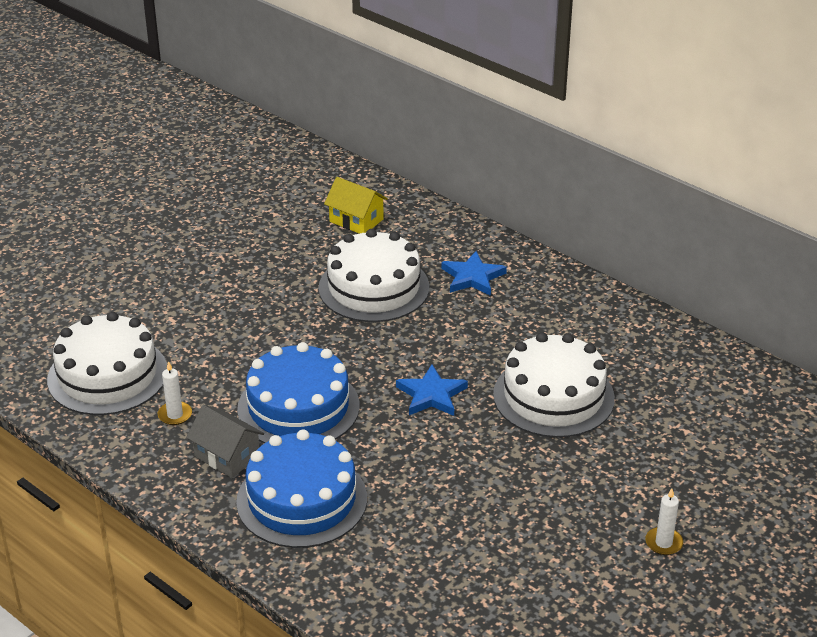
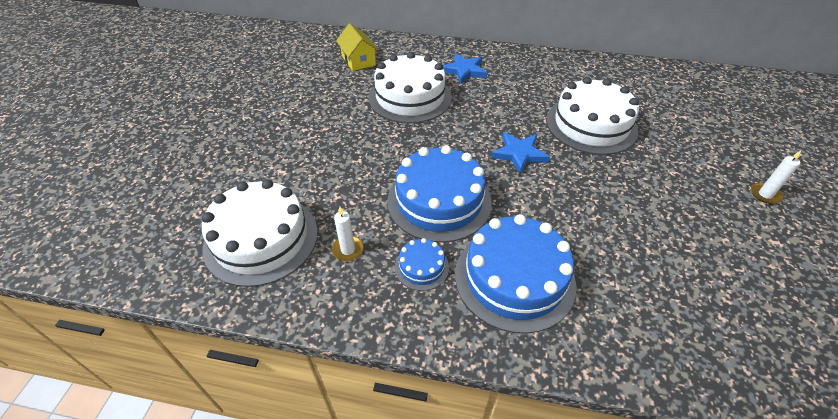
camera: 30 degrees left, 10 degrees up
grey house [186,405,264,478] -> blue cake [395,238,449,291]
yellow house [324,177,388,234] -> yellow house turned 60 degrees clockwise [336,23,378,71]

